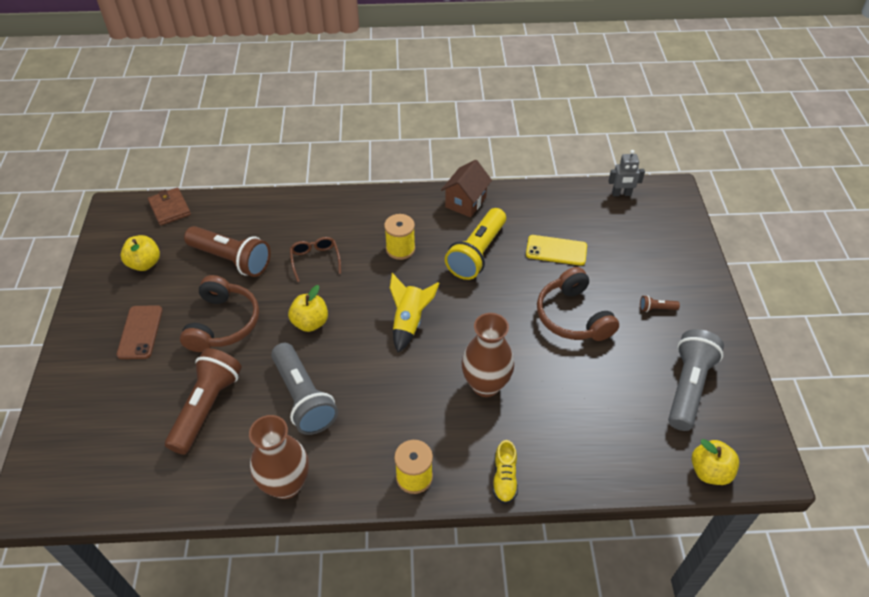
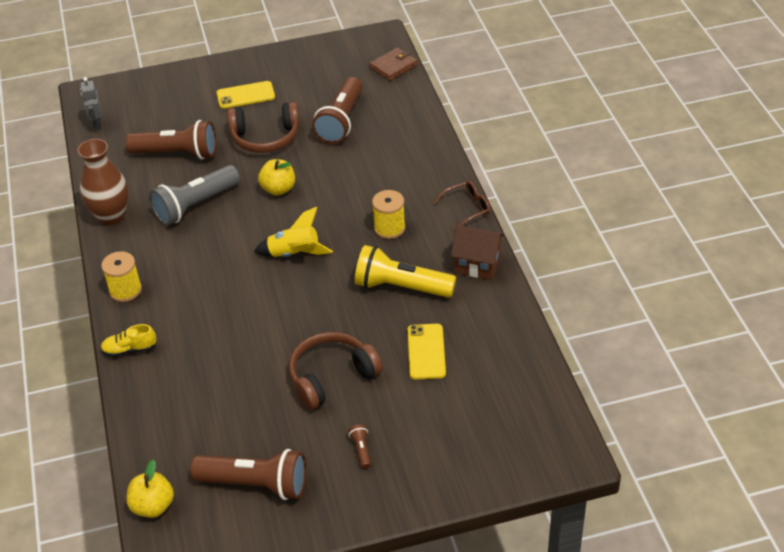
camera: 80 degrees right, 5 degrees down
brown phone [117,305,163,359] -> yellow phone [217,81,275,109]
yellow apple [121,235,160,271] -> none
brown glasses [290,237,341,282] -> brown glasses moved to [434,181,490,230]
brown vase [461,313,514,397] -> none
grey robot [608,150,645,196] -> grey robot moved to [80,77,103,130]
grey flashlight [668,329,724,431] -> brown flashlight [190,449,306,500]

